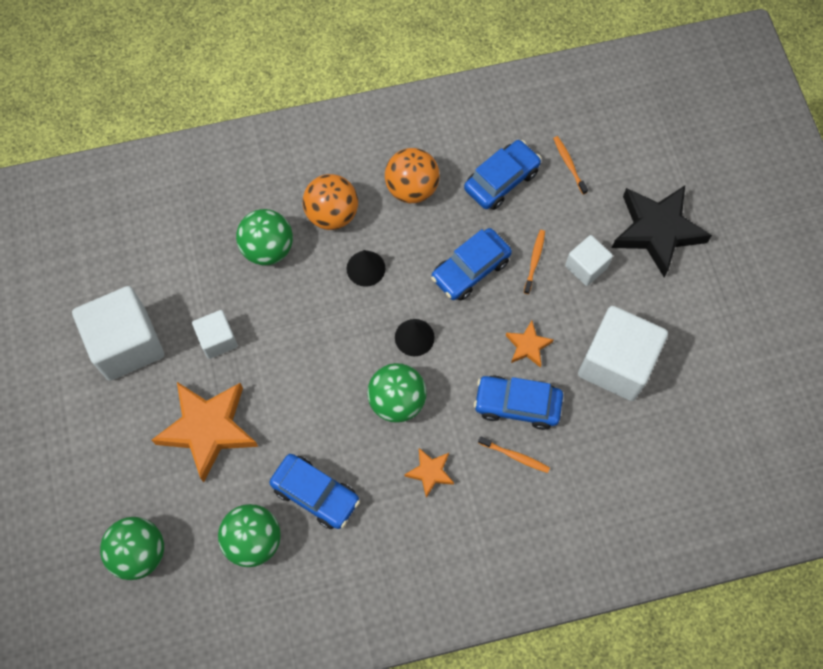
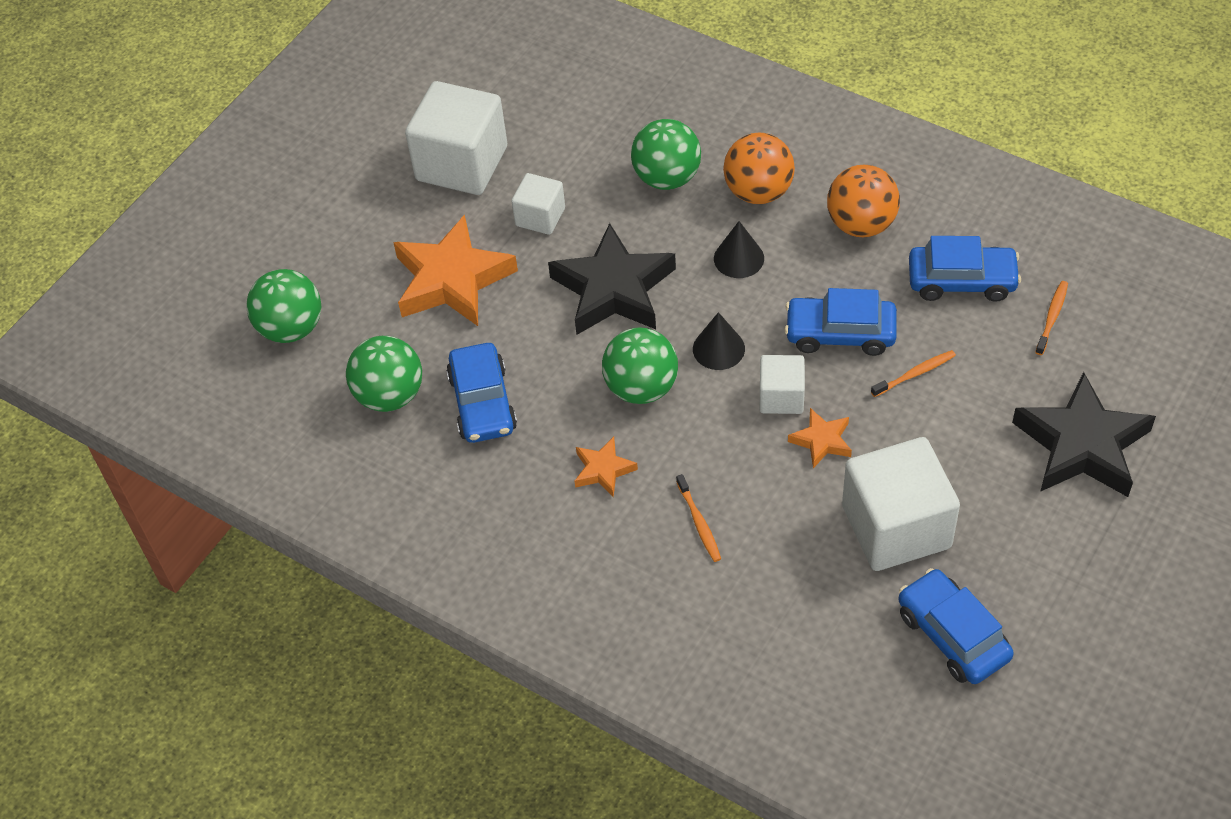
camera: 50 degrees right, 15 degrees down
blue car [474,375,563,430] -> blue car moved to [898,568,1014,684]
white cube [565,235,613,286] -> white cube moved to [760,355,805,414]
none -> black star [548,223,676,335]

